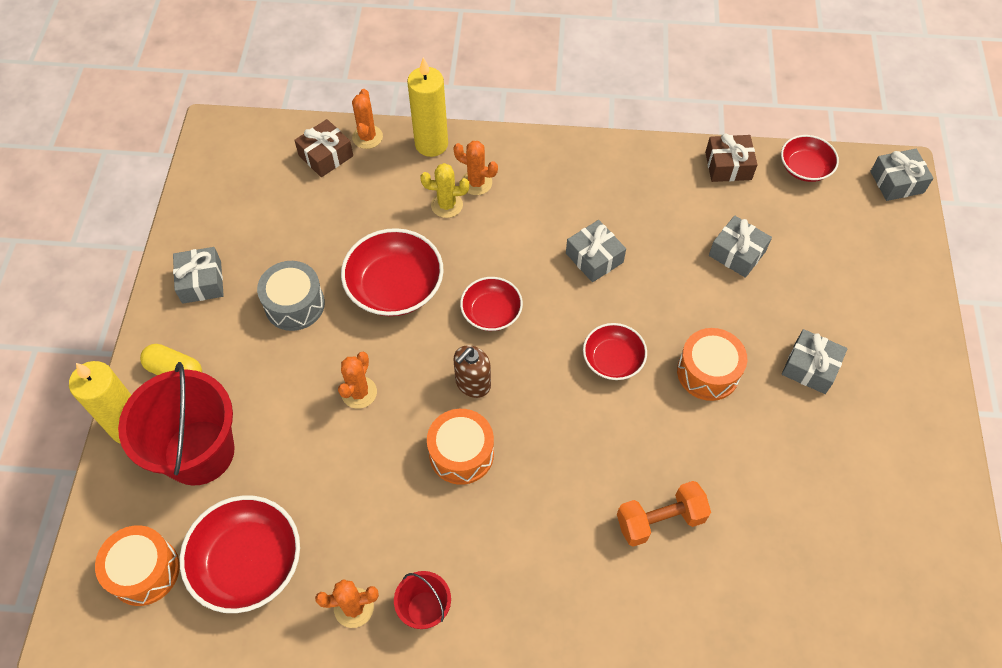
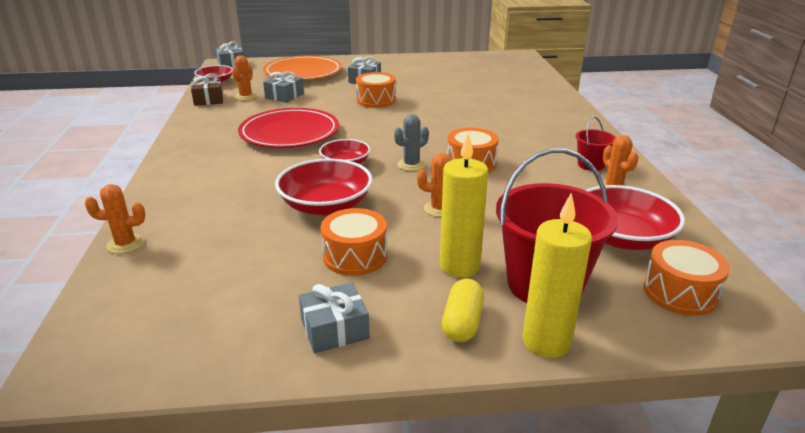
camera: 100 degrees left, 30 degrees down
grey drum [257,261,325,331] -> orange drum [321,208,387,276]
brown gift [294,119,353,177] -> none
yellow candle [407,57,448,157] -> yellow candle moved to [440,134,488,277]
yellow cactus [420,163,469,218] -> none
orange cactus [453,141,498,195] -> orange cactus moved to [232,55,257,100]
brown soap dispenser [453,345,491,398] -> grey cactus [394,114,429,171]
grey gift [566,220,626,282] -> red plate [238,108,339,148]
red bowl [583,323,647,380] -> none
orange dumbbell [617,481,711,547] -> none
none -> orange plate [263,55,342,80]

